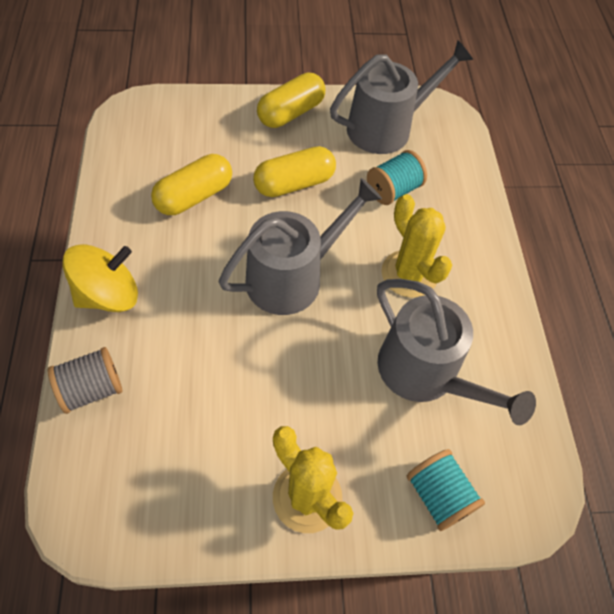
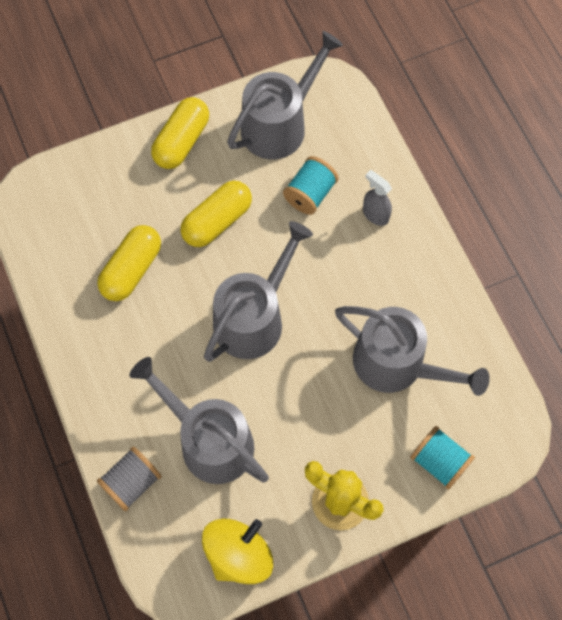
camera: 15 degrees left, 10 degrees up
yellow spinning top [62,244,138,312] -> yellow spinning top moved to [202,519,273,584]
yellow cactus [381,194,452,298] -> none
none -> grey watering can [130,357,269,484]
none -> grey spray bottle [363,170,392,226]

